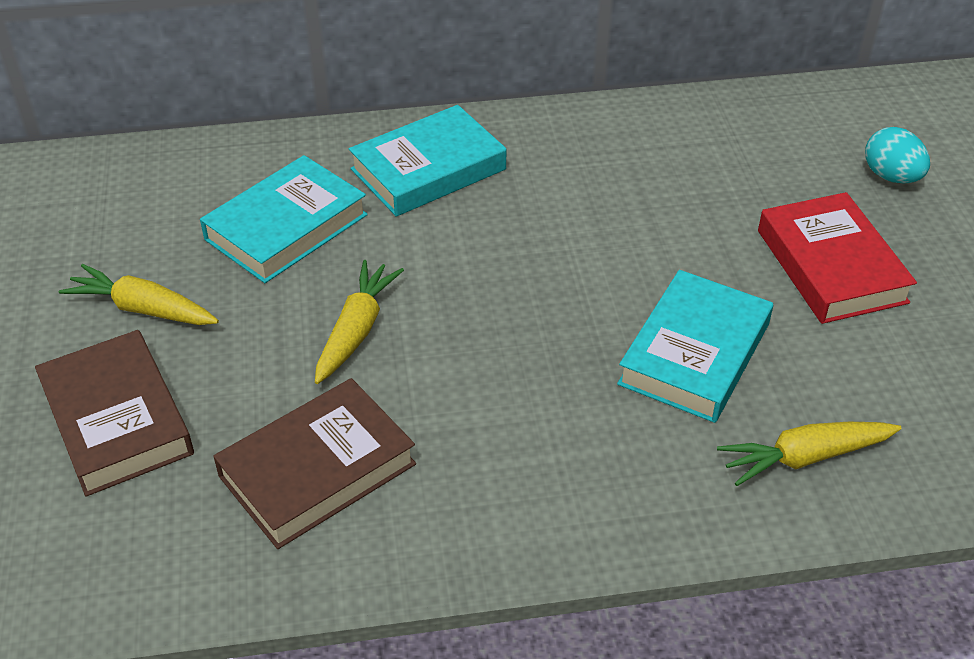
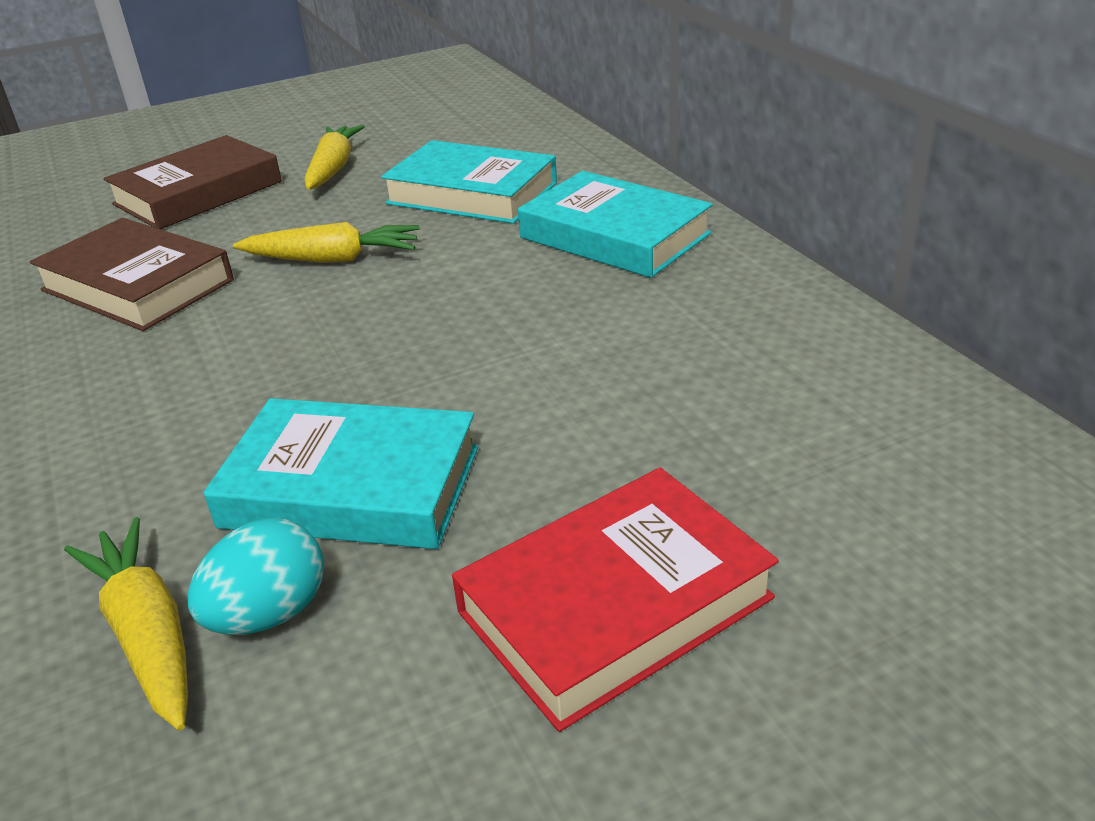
camera: 75 degrees right, 10 degrees down
turquoise egg [865,127,930,183] -> turquoise egg moved to [188,518,324,635]

